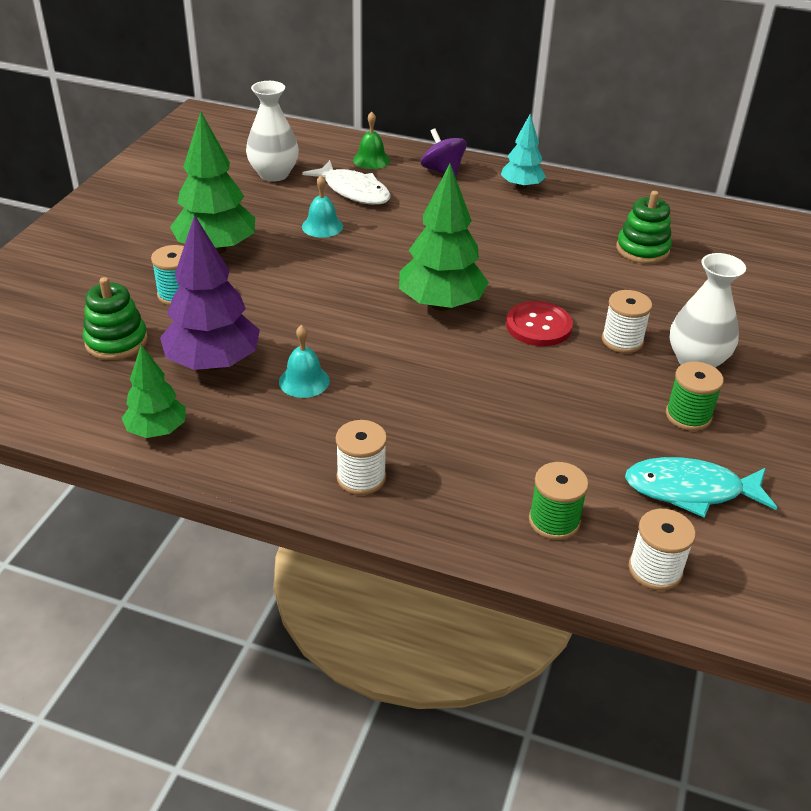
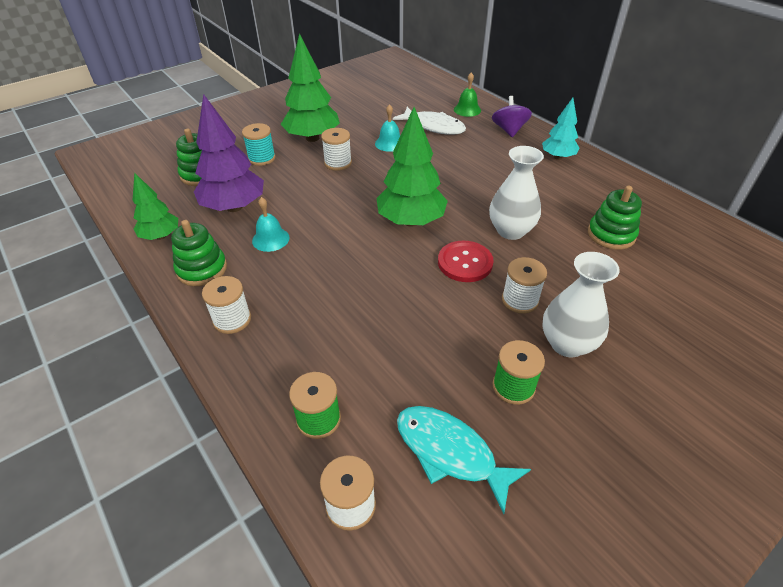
camera: 35 degrees right, 5 degrees up
white vase [246,81,299,182] -> white vase moved to [489,146,544,240]
white fish [302,160,390,205] -> white fish turned 45 degrees counterclockwise [393,107,466,135]
none -> green stacking toy [171,220,227,286]
none -> white spool [321,128,352,171]

